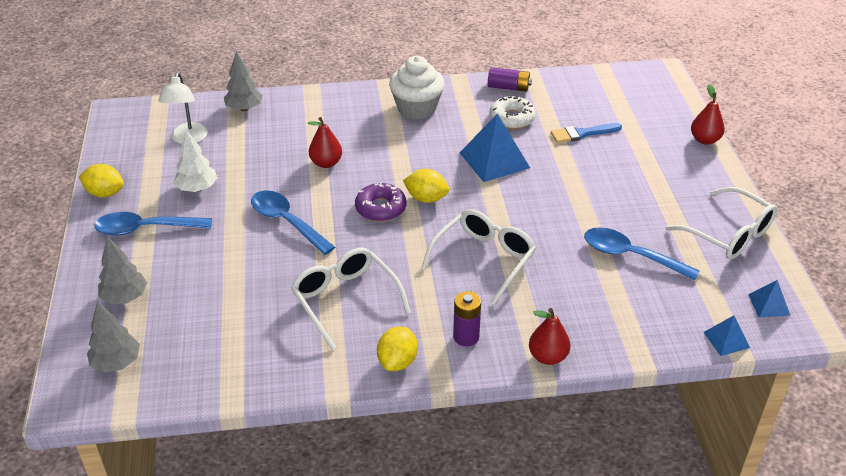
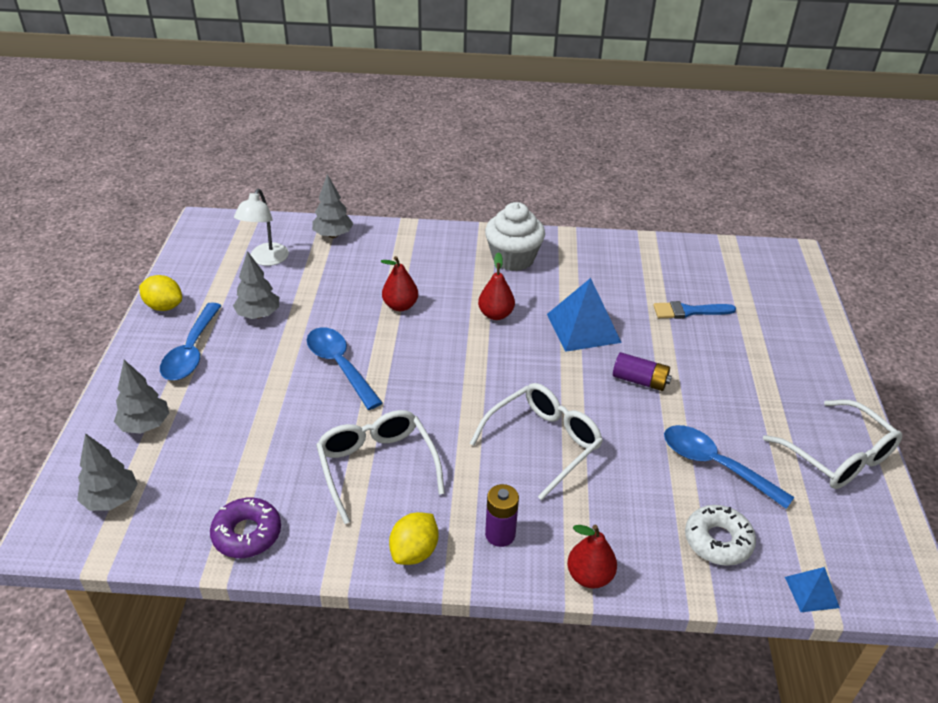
camera: 10 degrees right, 0 degrees up
blue spoon [94,212,212,236] -> blue spoon turned 90 degrees counterclockwise [160,302,222,380]
white tree [174,130,217,192] -> grey tree [233,251,279,319]
purple donut [355,183,406,222] -> purple donut moved to [210,498,281,558]
yellow lemon [403,169,449,203] -> none
purple battery [488,67,532,92] -> purple battery moved to [613,352,672,391]
white donut [490,95,536,129] -> white donut moved to [685,505,756,566]
red pear [691,84,725,145] -> red pear moved to [478,252,515,320]
blue pyramid [748,280,791,317] -> none

